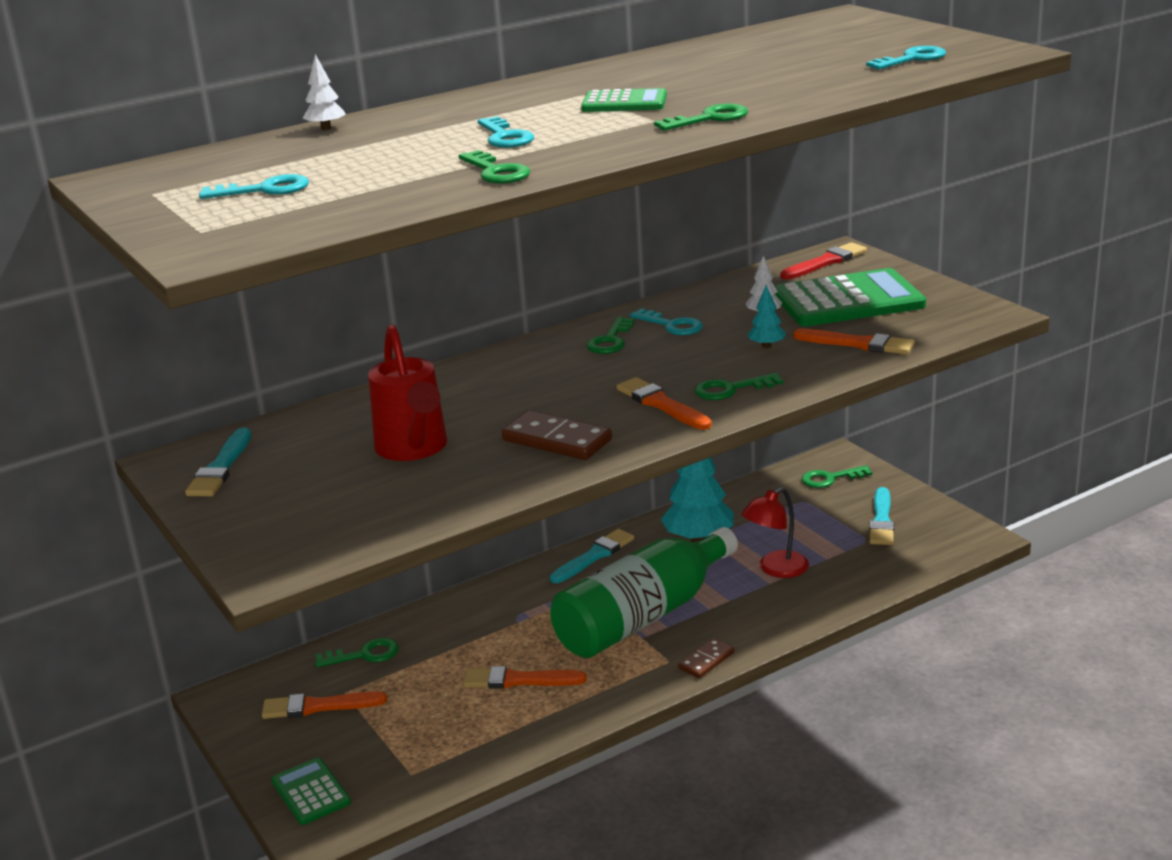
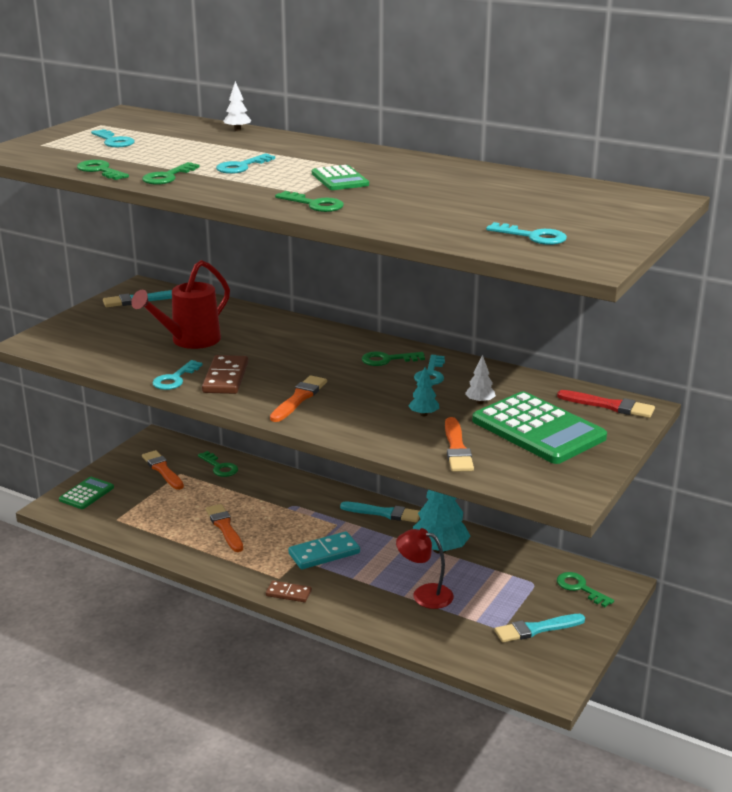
camera: 60 degrees right, 0 degrees up
green bottle [550,527,738,658] -> turquoise domino [288,531,360,569]
green key [695,373,783,400] -> green key moved to [77,160,129,180]
none -> turquoise key [152,360,203,390]

